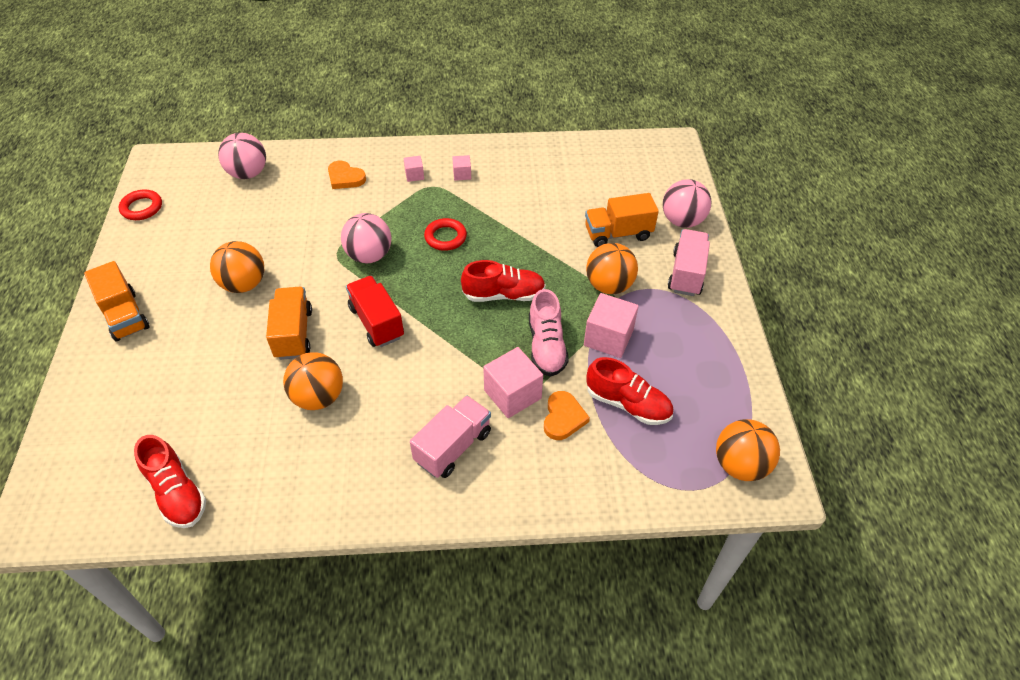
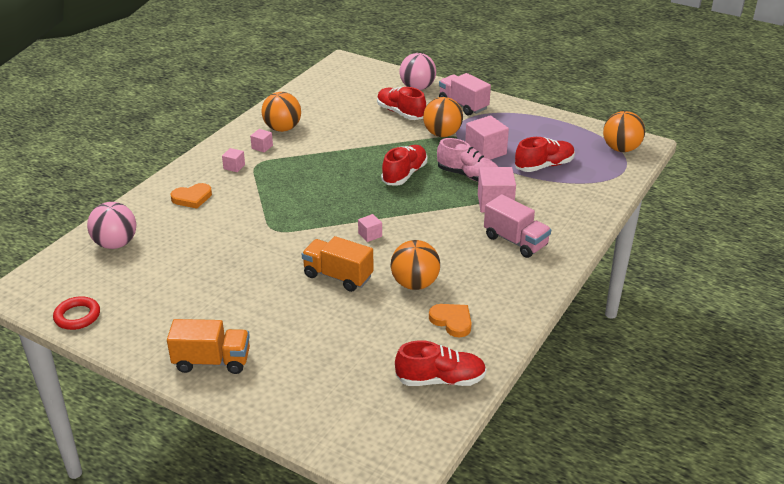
camera: 55 degrees left, 15 degrees down
orange ball [210,241,264,293] -> orange ball moved to [261,92,301,132]
pink ball [341,213,391,263] -> none
red truck [346,276,404,347] -> pink cube [358,214,382,242]
pink truck [410,395,491,478] -> pink truck turned 150 degrees clockwise [484,194,551,258]
red ring [424,218,467,251] -> none
orange heart [544,391,590,440] -> orange heart moved to [429,304,472,337]
orange truck [585,193,659,247] -> red shoe [377,87,426,120]

